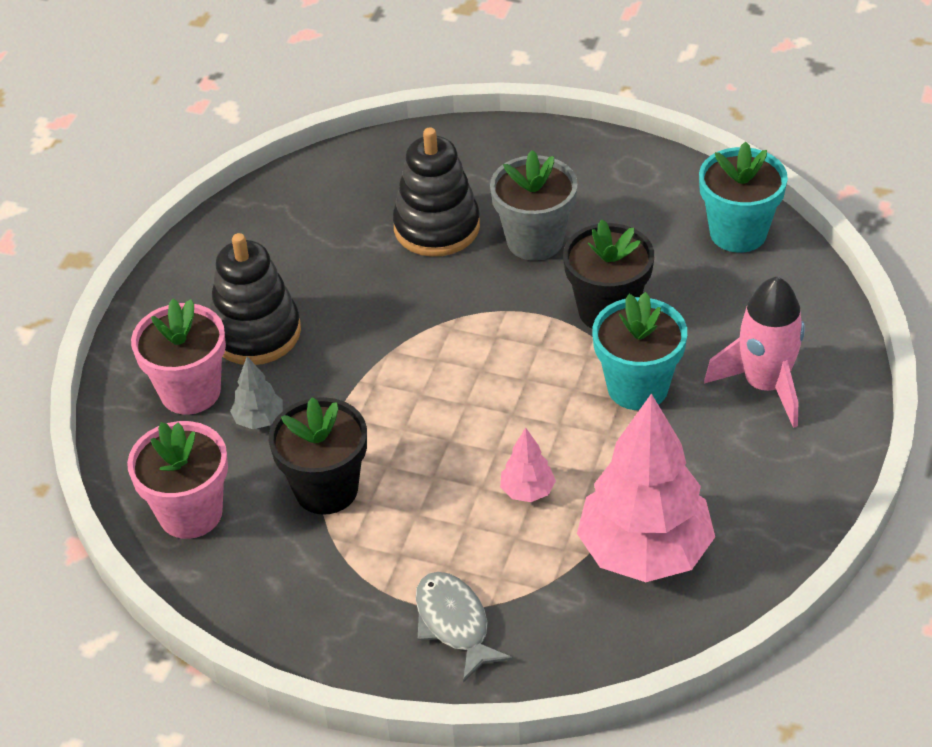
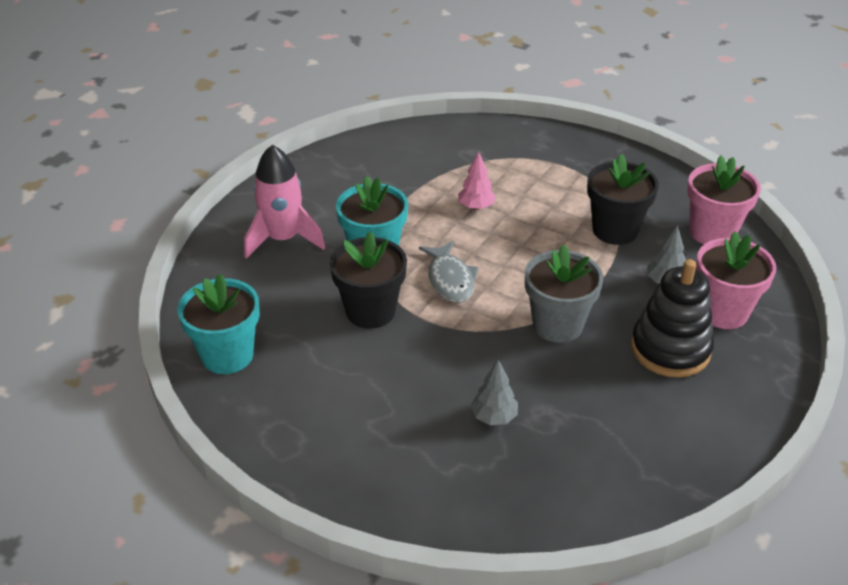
camera: 170 degrees left, 5 degrees down
black stacking toy [393,127,480,257] -> grey tree [471,359,518,425]
grey fish [416,572,513,682] -> grey fish moved to [419,241,479,303]
grey flower pot [490,150,578,261] -> grey flower pot moved to [525,245,603,343]
pink tree [577,393,715,582] -> none

